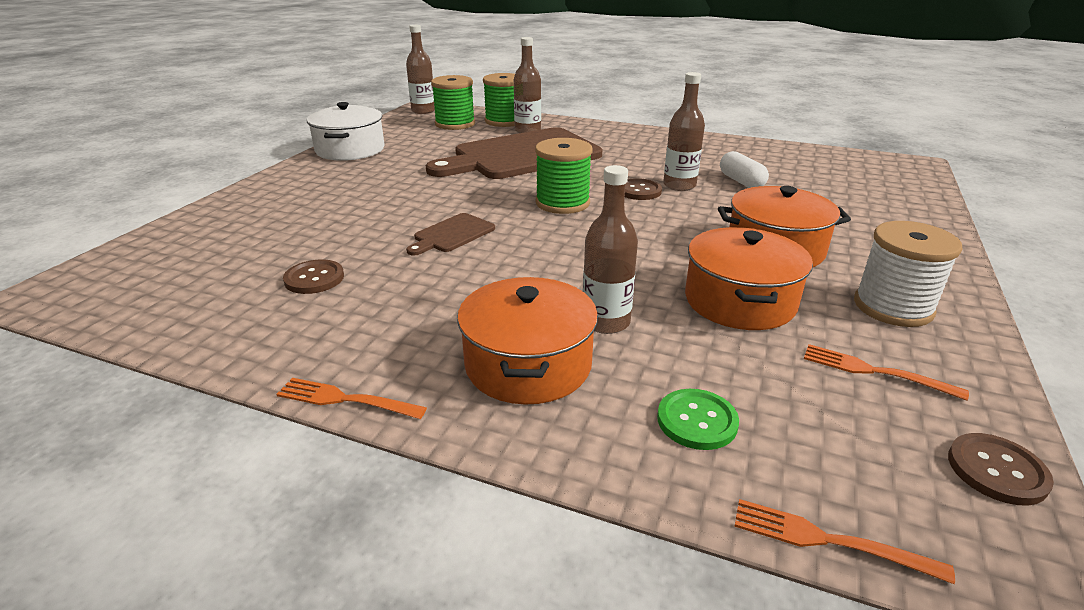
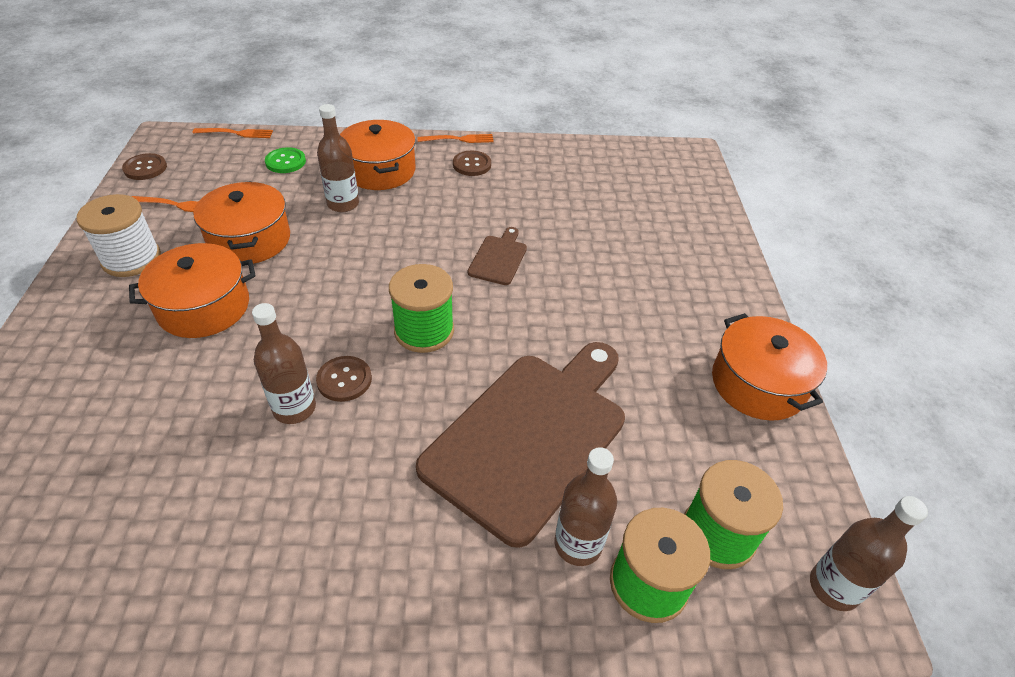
camera: 155 degrees right, 15 degrees up
brown button [283,260,344,294] -> brown button moved to [453,150,491,176]
white pot [307,102,385,161] -> orange pot [712,313,827,421]
white capsule [720,151,769,188] -> none

